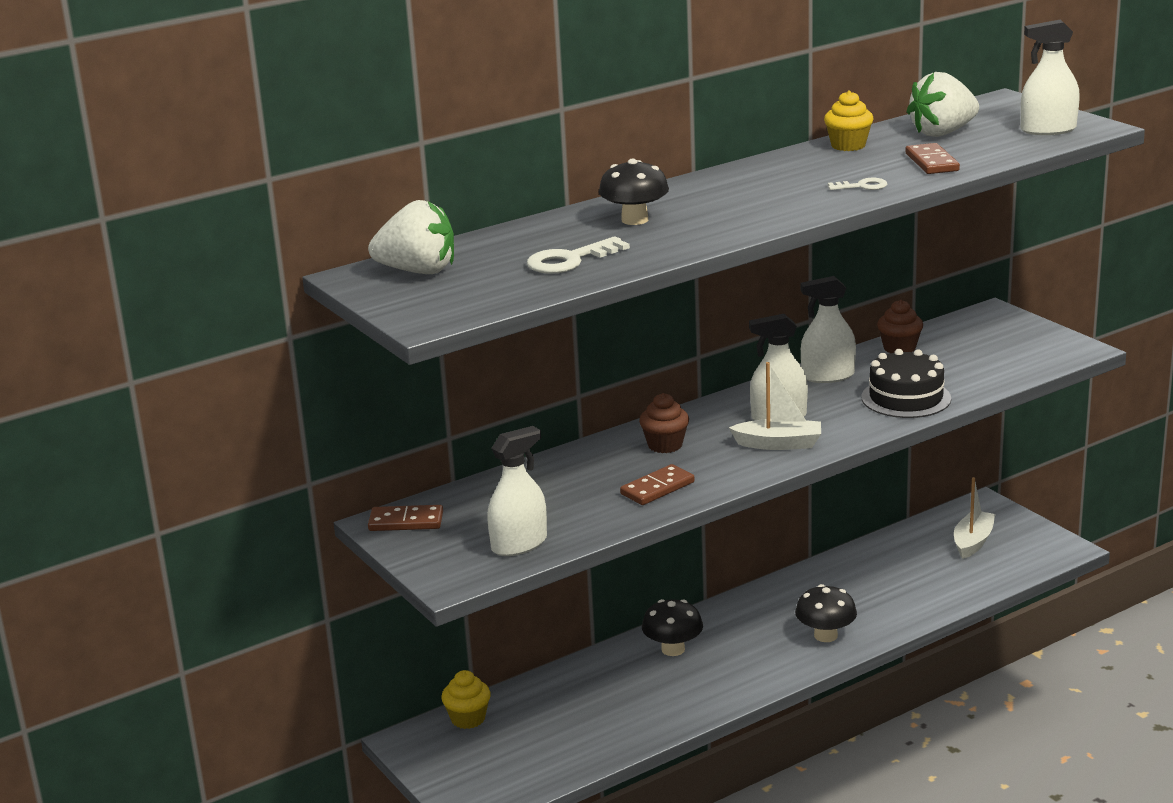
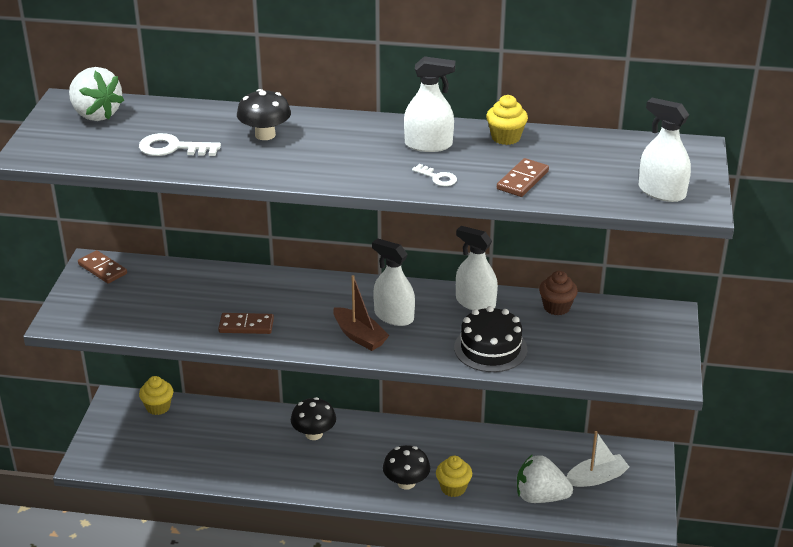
camera: 40 degrees right, 10 degrees up
white spray bottle [487,426,547,556] -> white spray bottle moved to [404,56,455,152]
brown cupcake [639,393,689,453] -> none
white boat [729,362,821,450] -> brown boat [333,275,390,351]
white strawberry [907,72,979,137] -> white strawberry moved to [517,454,573,503]
none -> yellow cupcake [436,456,472,497]

